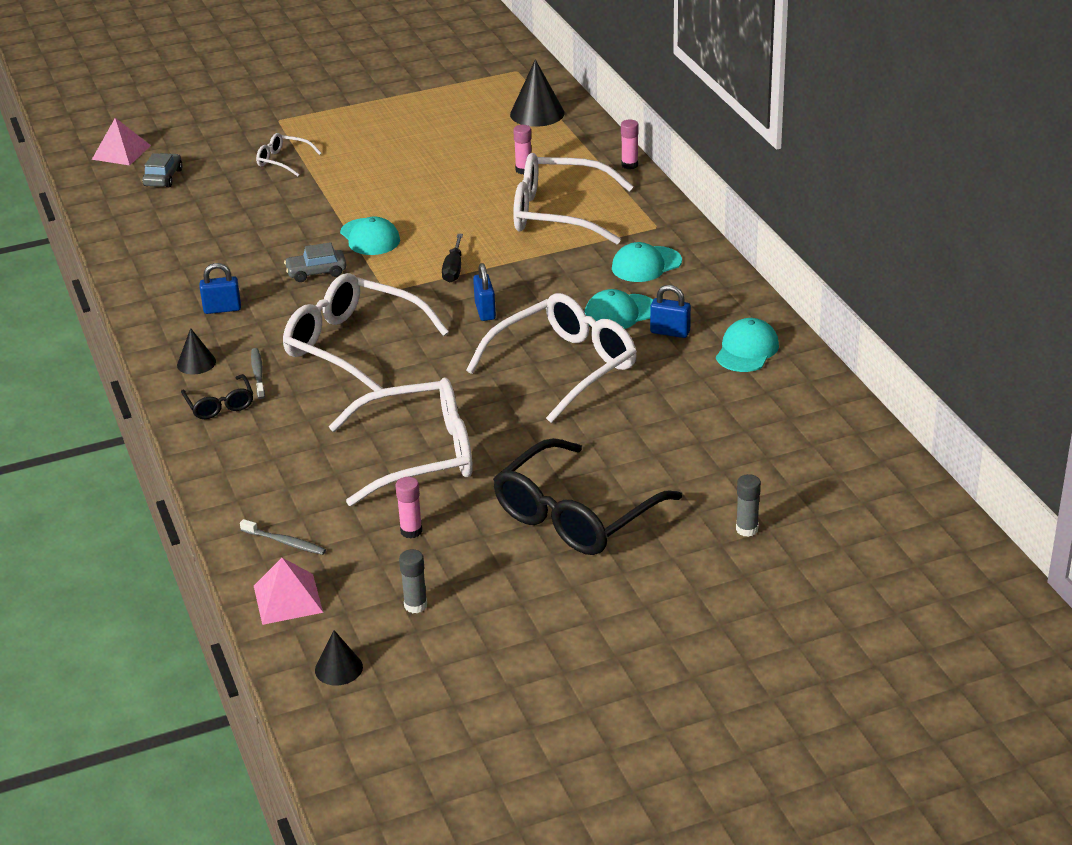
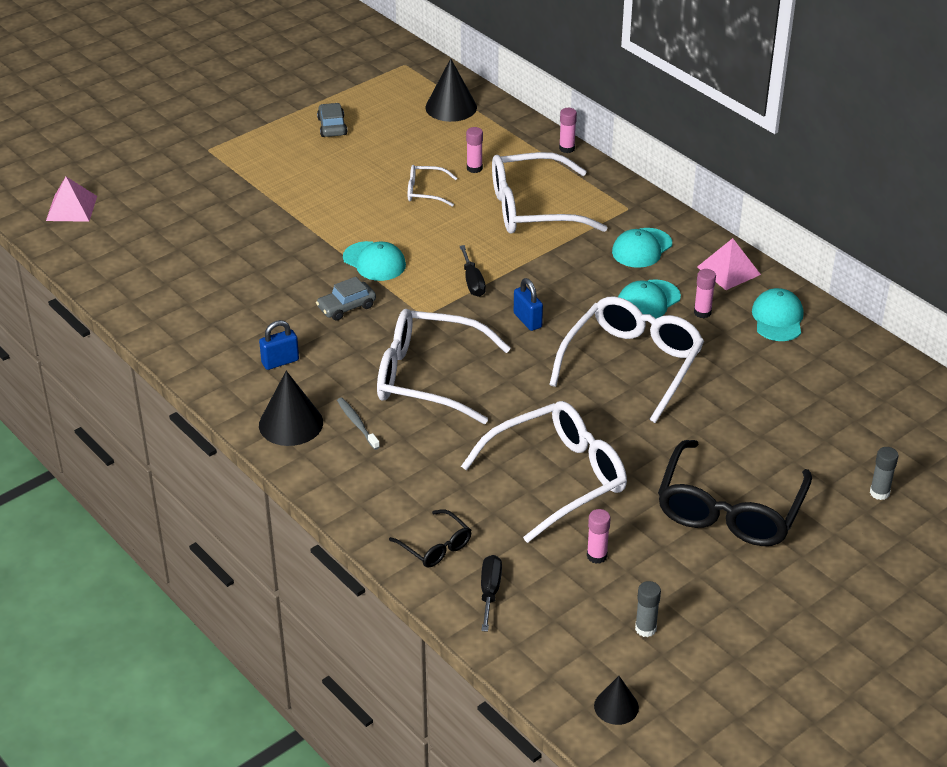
camera: 20 degrees left, 5 degrees up
grey car [142,153,183,187] -> grey car moved to [317,103,347,137]
black cone [177,328,216,374] -> black cone [259,371,323,446], size x1.70
black glasses [181,374,253,419] -> black glasses moved to [389,509,471,568]
grey toothbrush [240,519,326,555] -> black screwdriver [481,555,502,632]
pink pyramid [254,558,323,625] -> pink pyramid moved to [697,238,761,290]
white glasses [256,133,322,176] -> white glasses moved to [408,165,457,207]
blue padlock [650,285,691,338] -> pink glue stick [694,269,716,318]

